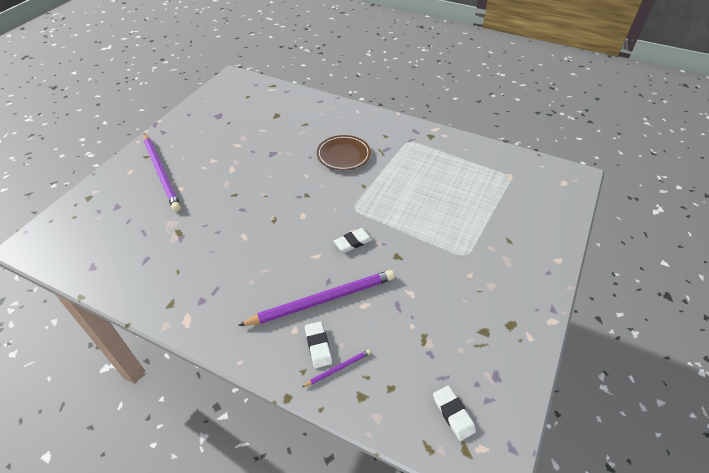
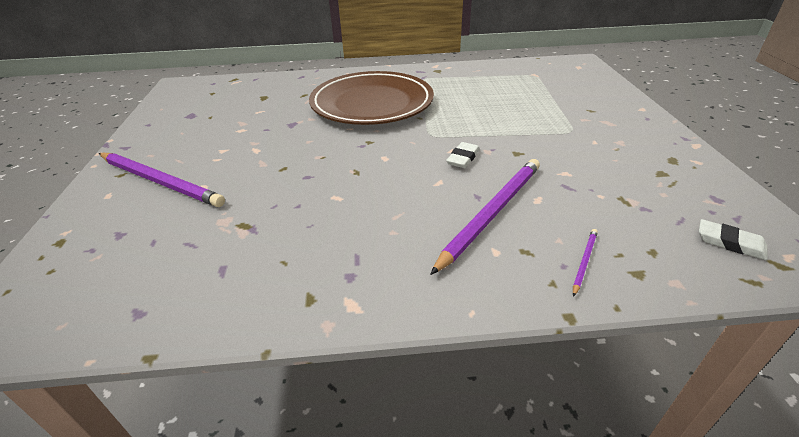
camera: 30 degrees left, 10 degrees down
white eraser [305,321,332,368] -> none
brown plate [317,135,371,170] -> brown plate [309,71,434,125], size x1.96

